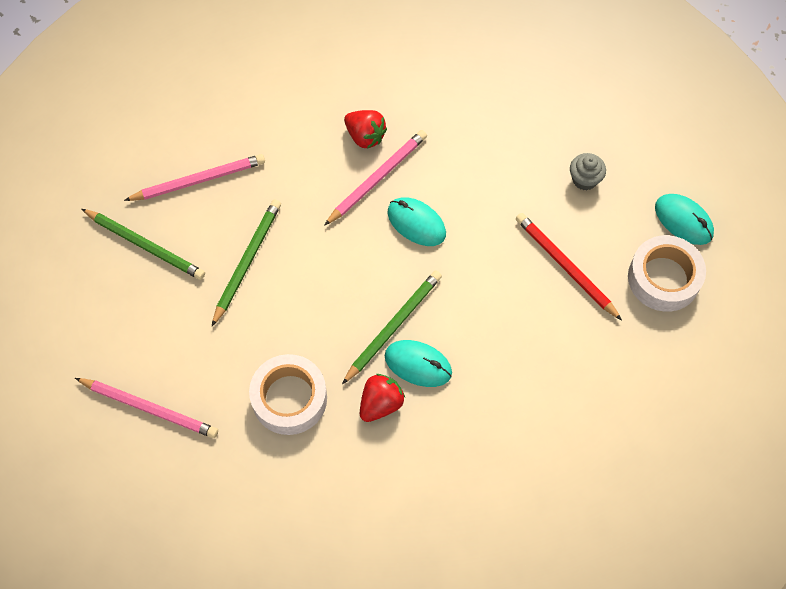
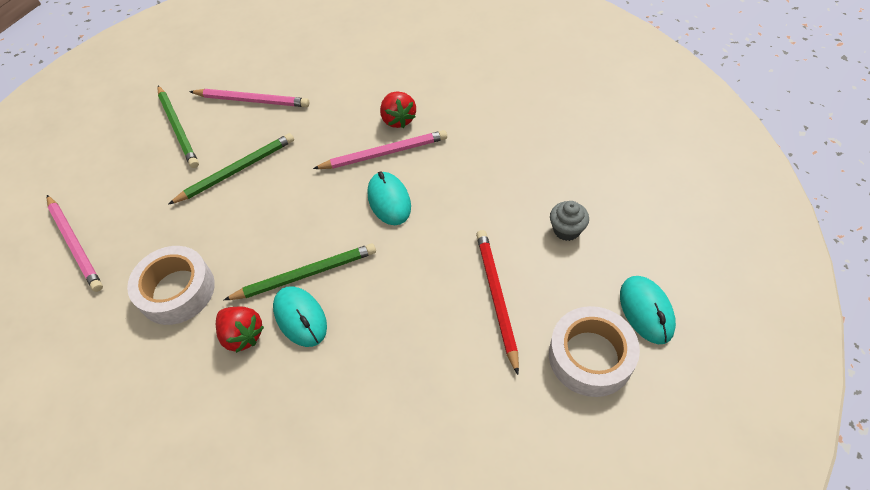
camera: 35 degrees right, 10 degrees down
red strawberry [360,374,405,422] -> red strawberry turned 60 degrees clockwise [216,307,264,353]

